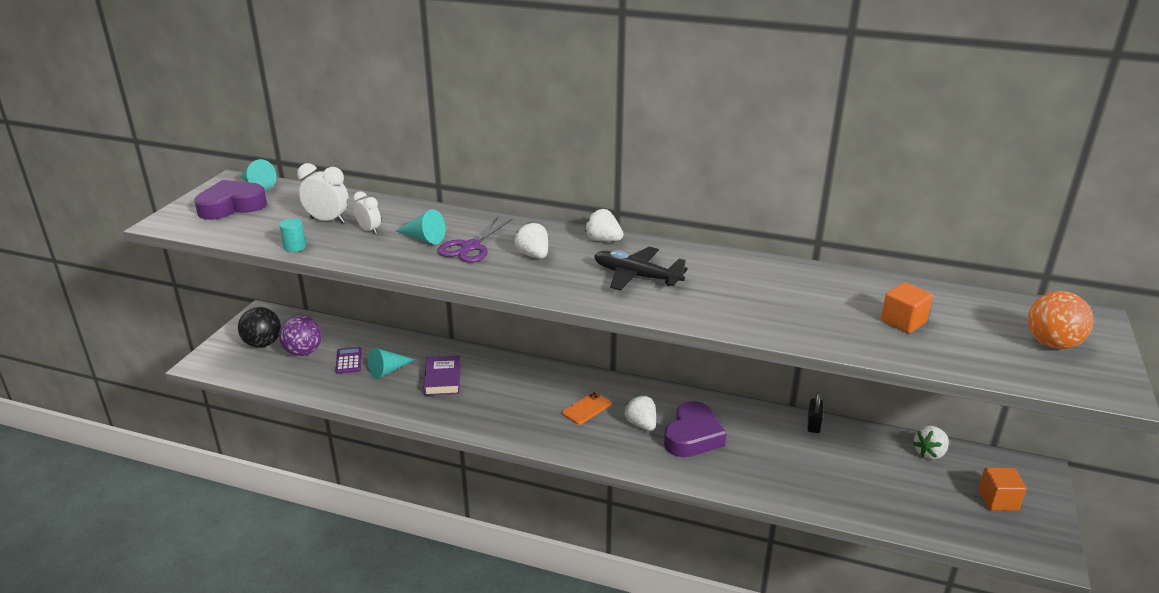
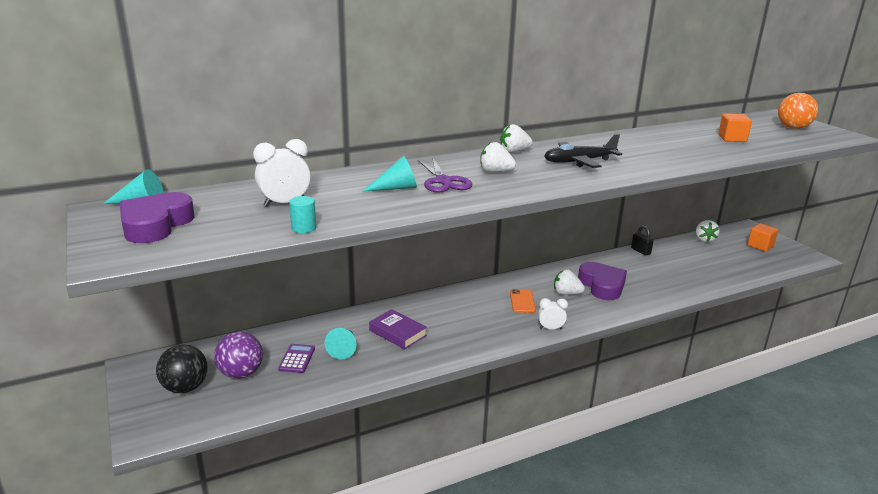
camera: 45 degrees left, 5 degrees down
purple calculator [335,347,362,374] -> purple calculator turned 60 degrees clockwise [278,344,315,373]
white clock [353,191,381,234] -> white clock moved to [538,298,568,329]

